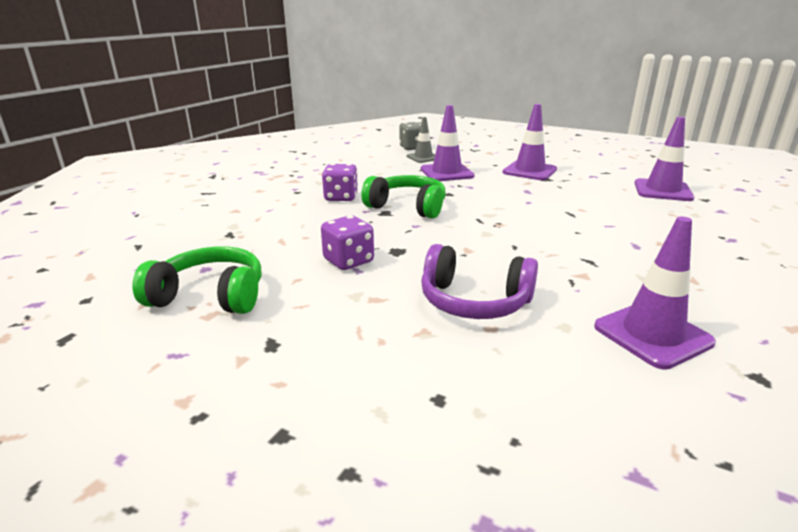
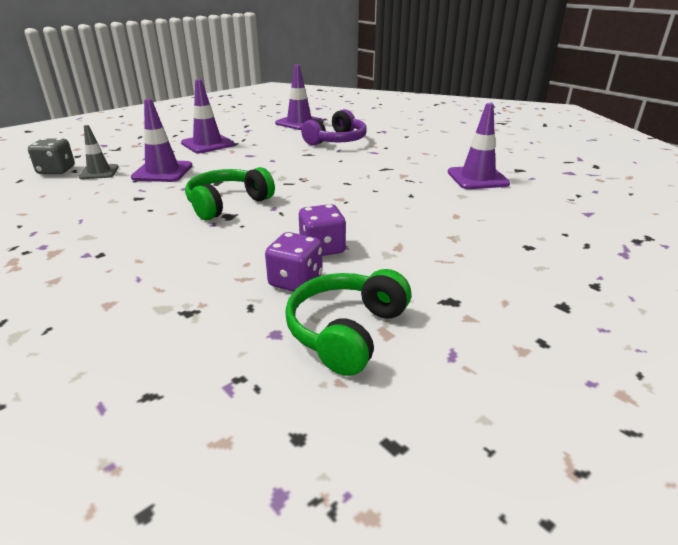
camera: 70 degrees left, 5 degrees up
purple dice [322,163,358,201] -> purple dice moved to [265,232,323,292]
purple headphones [421,244,538,319] -> purple headphones moved to [301,109,367,146]

